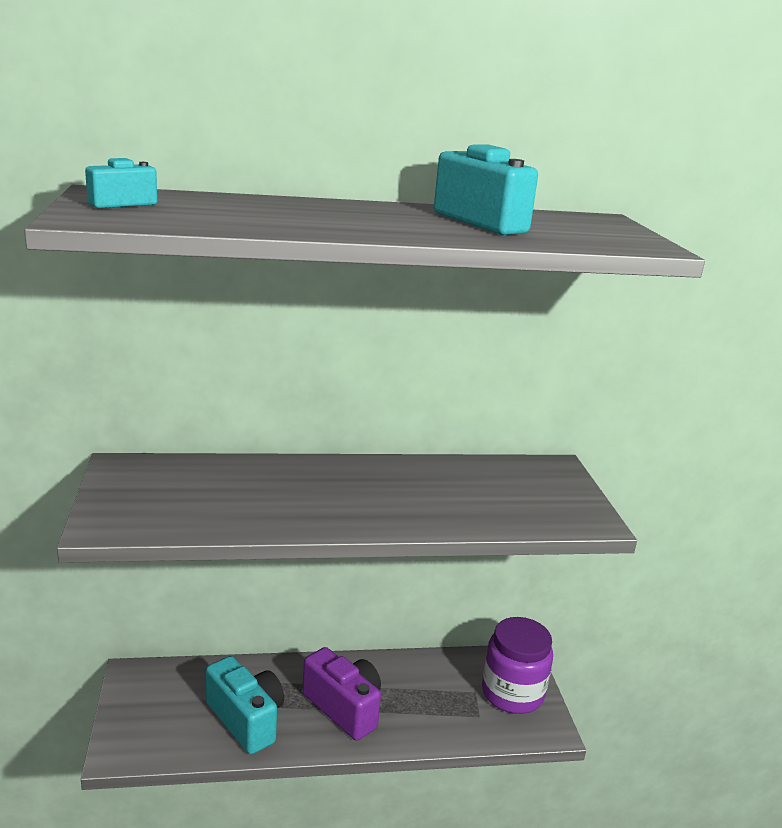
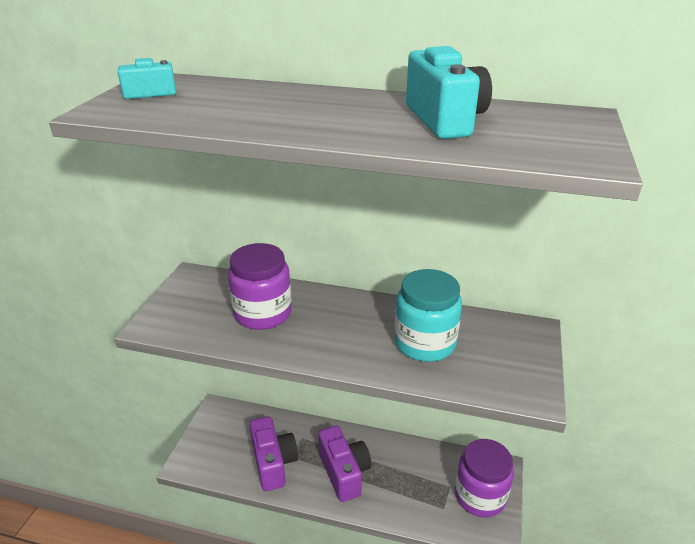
camera: 25 degrees right, 10 degrees up
turquoise camera [206,656,284,754] -> purple camera [250,416,298,491]
none -> purple jar [228,243,292,330]
none -> turquoise jar [394,269,462,362]

